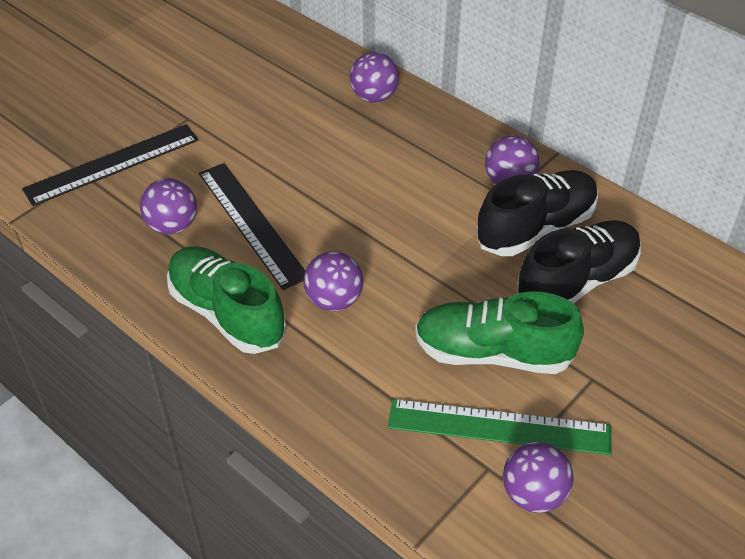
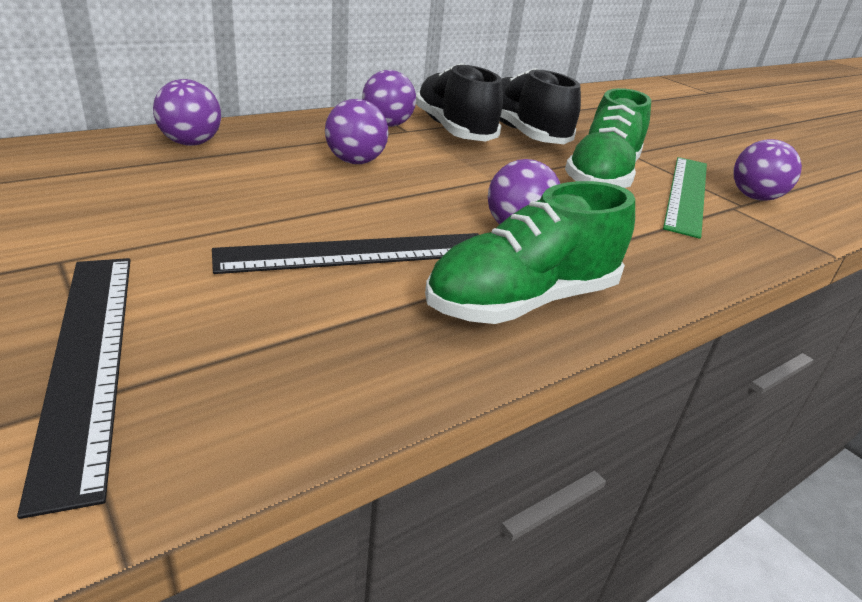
camera: 80 degrees left, 15 degrees down
purple ball [140,178,197,234] -> purple ball moved to [325,99,388,164]

